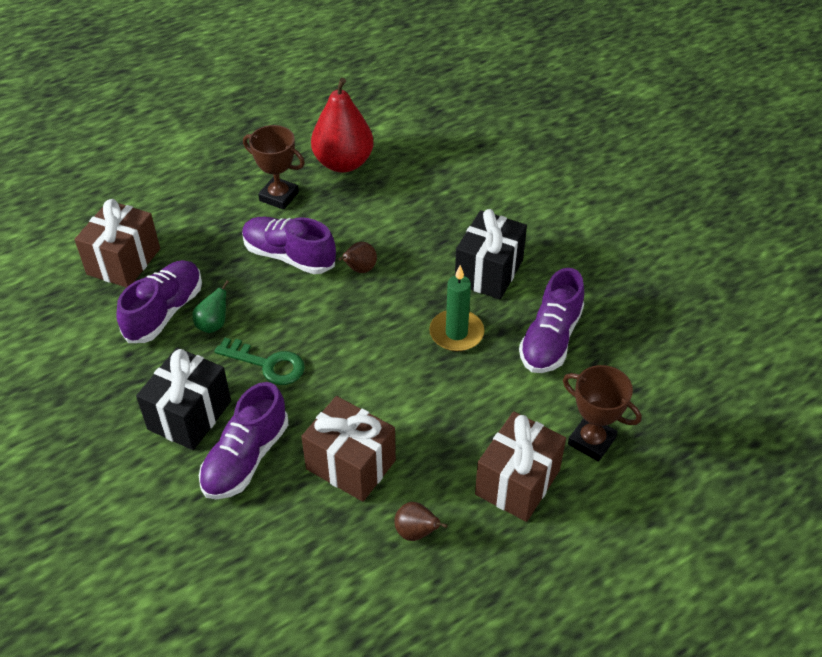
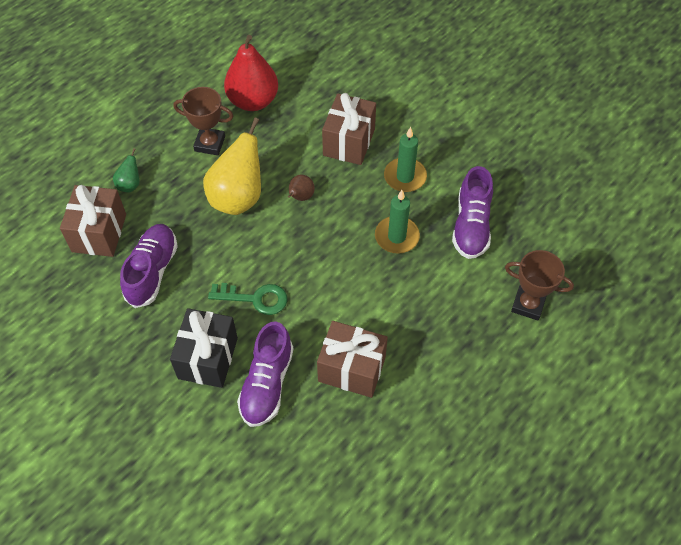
camera: 15 degrees left, 10 degrees up
green pear [192,280,229,333] -> green pear moved to [113,148,140,192]
purple shoe [242,217,336,274] -> yellow pear [203,117,261,215]
brown pear [394,502,448,541] -> none
black gift [455,209,527,300] -> green candle [384,127,427,192]
brown gift [475,412,566,522] -> brown gift moved to [322,93,376,165]

